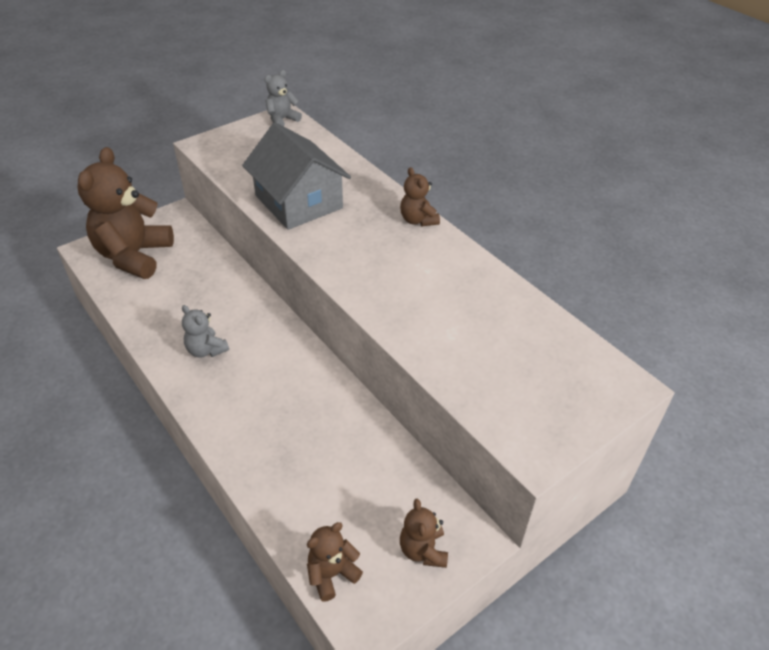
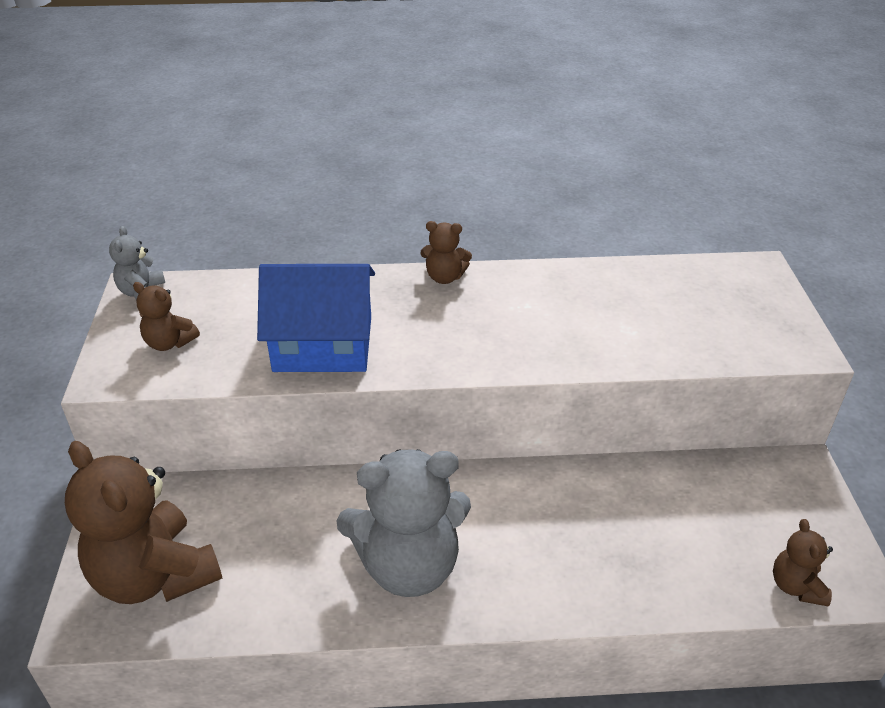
camera: 55 degrees left, 5 degrees down
grey teddy bear [182,305,229,358] -> grey teddy bear [336,449,471,597], size x2.13
grey house [242,122,351,230] -> blue house [257,264,375,372]
brown teddy bear [400,499,448,568] -> brown teddy bear moved to [133,282,200,351]

